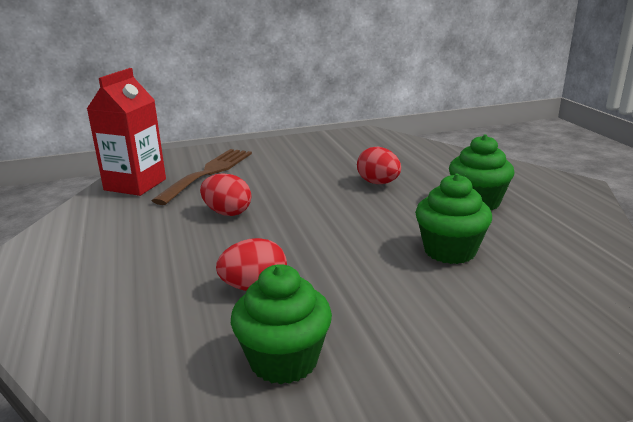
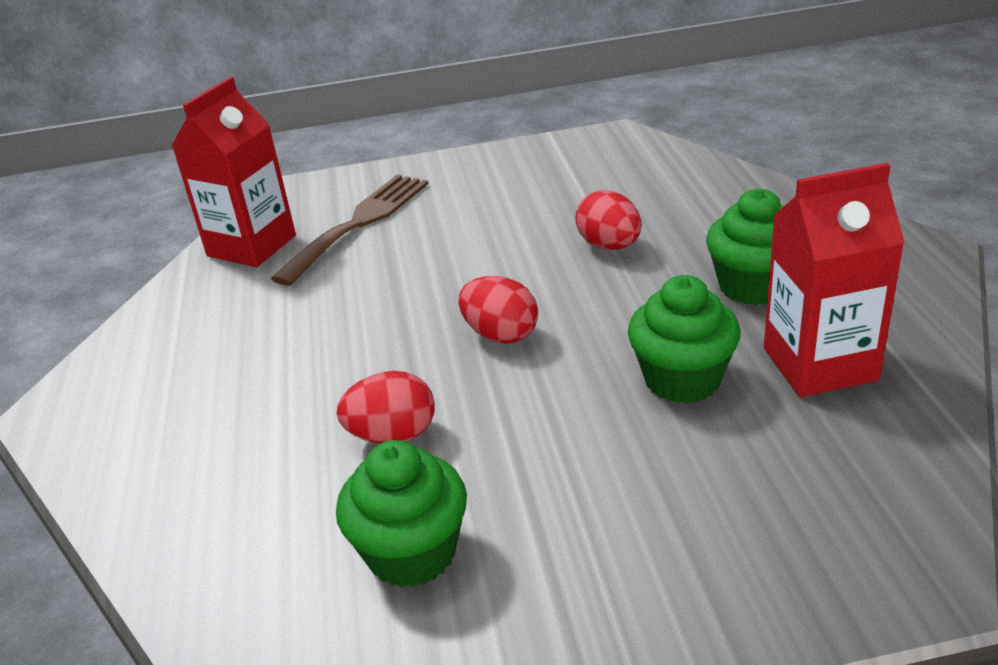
camera: 10 degrees right, 10 degrees up
red egg [200,173,251,216] -> red egg moved to [458,276,538,344]
none -> red carton [764,163,905,397]

